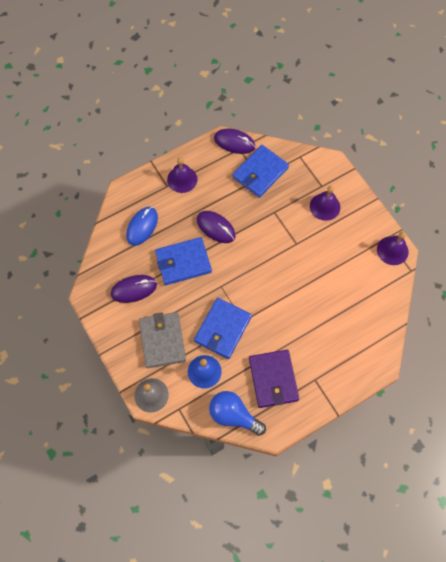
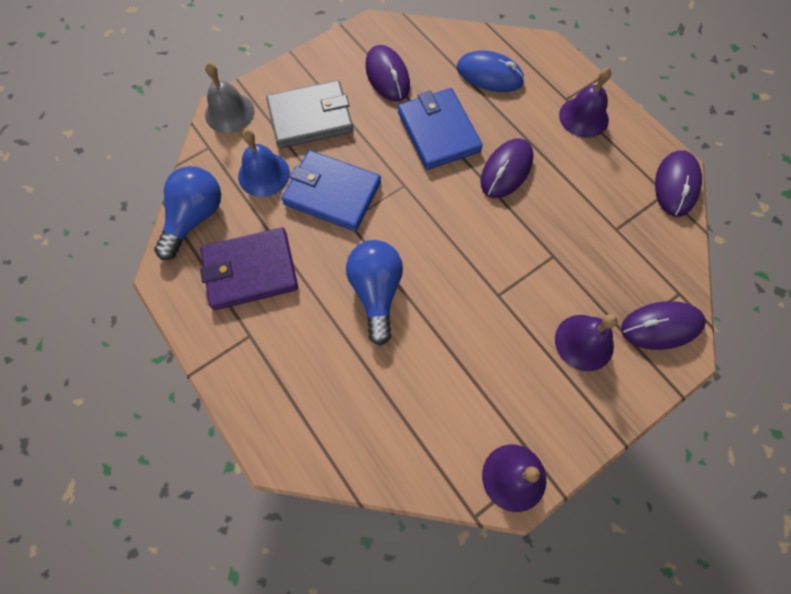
camera: 85 degrees right, 0 degrees up
blue wallet [233,145,289,198] -> none
none -> blue light bulb [346,240,403,346]
none -> purple mouse [621,301,706,350]

